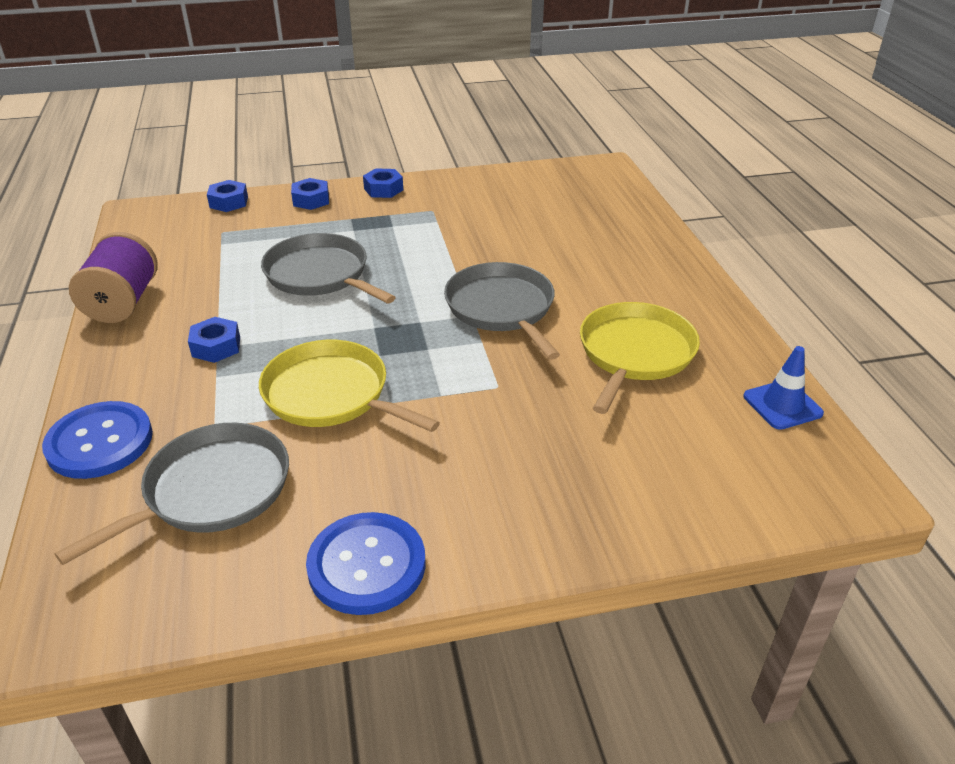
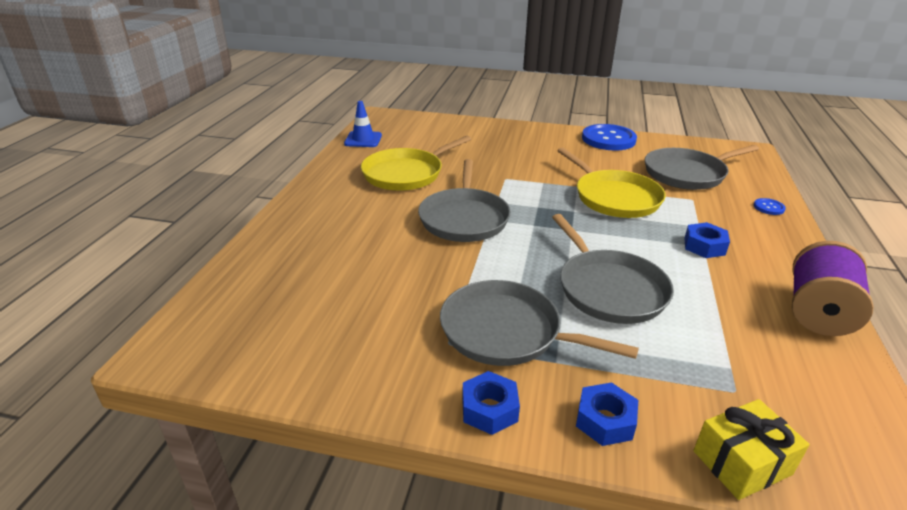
camera: 155 degrees left, 5 degrees down
blue button [42,401,153,479] -> blue button [754,198,786,215], size x0.43
blue nut [207,180,248,212] -> yellow gift [693,399,810,500]
none -> grey pan [440,280,639,366]

